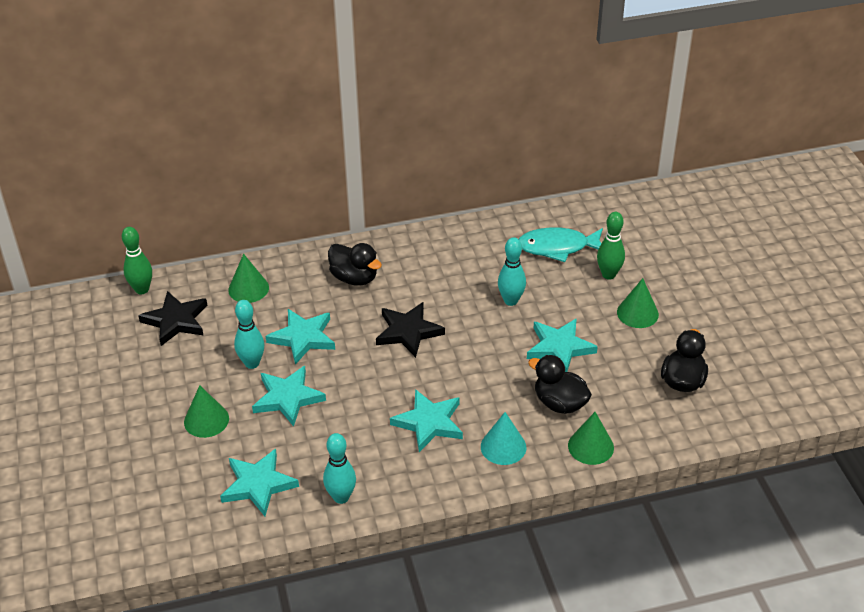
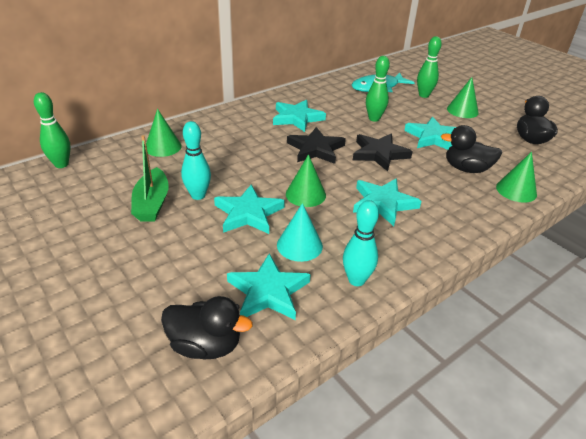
camera: 25 degrees left, 5 degrees down
black star [138,291,208,346] -> black star moved to [353,134,413,172]
green cone [184,385,229,438] -> green cone moved to [286,154,326,207]
turquoise star [266,309,335,365] -> turquoise star moved to [273,100,326,132]
black duck [328,243,382,286] -> black duck moved to [161,296,253,359]
turquoise cone [481,412,526,465] -> turquoise cone moved to [277,203,323,262]
turquoise bowling pin [498,237,526,306] -> green bowling pin [366,56,390,122]
none -> green boat [131,135,169,221]

